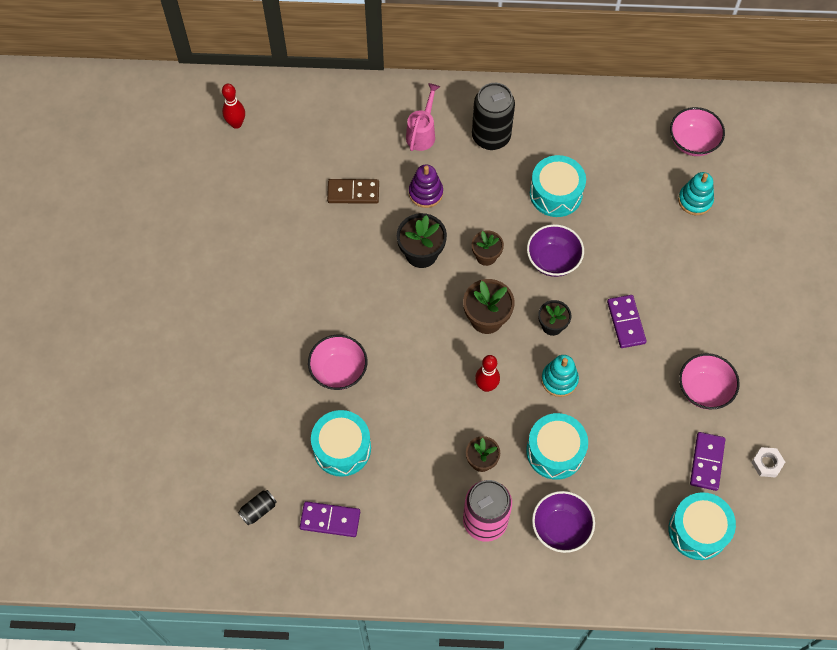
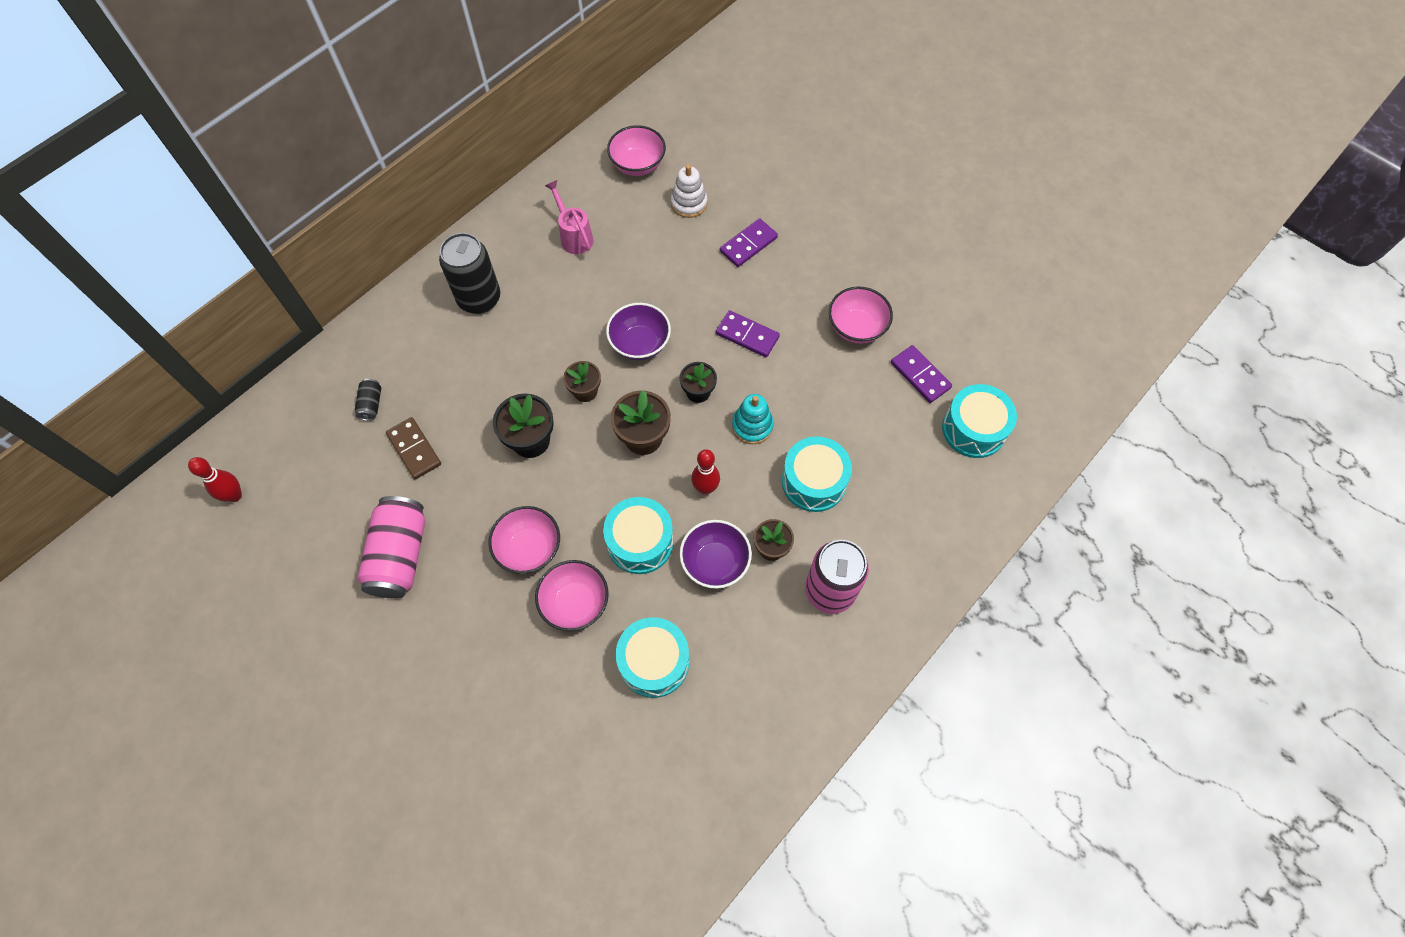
camera: 50 degrees left, 0 degrees up
black can [238,490,277,525] -> black can moved to [355,379,381,421]
purple domino [300,501,360,537] -> purple domino moved to [720,218,778,267]
brown domino [327,179,379,204] -> brown domino turned 75 degrees counterclockwise [386,417,441,479]
pink watering can [406,83,440,151] -> pink watering can moved to [545,180,593,254]
purple stacking toy [409,164,443,208] -> none
turquoise drum [530,155,586,217] -> turquoise drum moved to [603,497,674,574]
purple bowl [532,491,595,553] -> purple bowl moved to [680,520,752,589]
turquoise stacking toy [678,172,714,215] -> white stacking toy [671,164,707,218]
white nut [751,447,785,477] -> none
none -> pink can [357,496,425,598]
none -> pink bowl [488,506,560,574]

